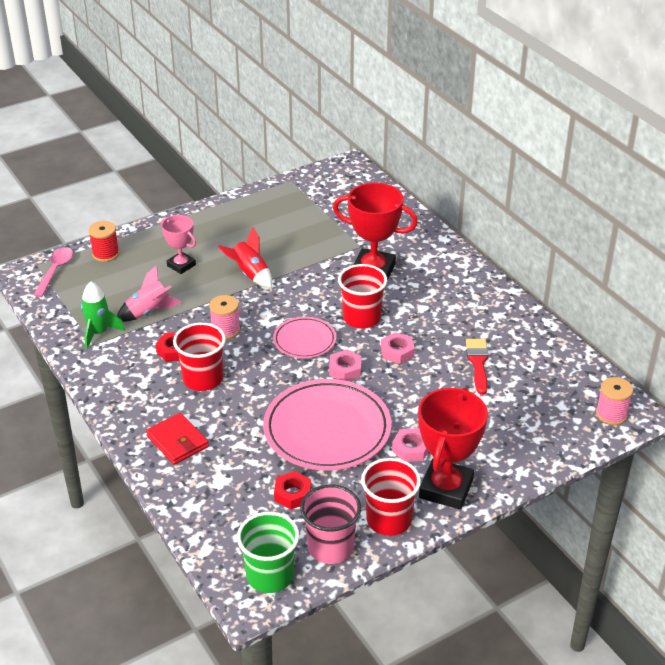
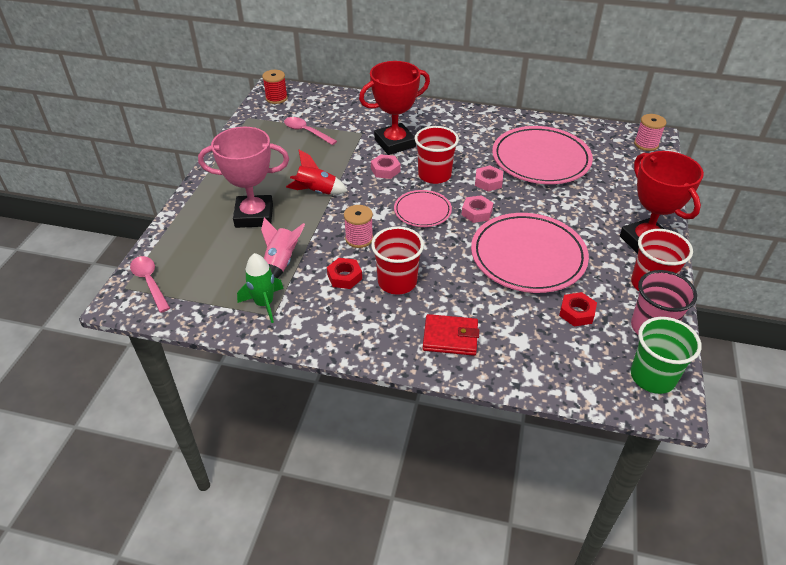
camera: 45 degrees left, 5 degrees up
red spool [89,221,119,262] -> red spool moved to [262,70,288,104]
pink trophy [161,215,196,274] -> pink trophy [198,127,289,228], size x1.72
pink nut [392,428,429,462] -> pink nut moved to [371,154,401,179]
red brush [466,339,489,394] -> pink plate [492,126,593,184]
none -> pink spoon [284,117,337,145]

